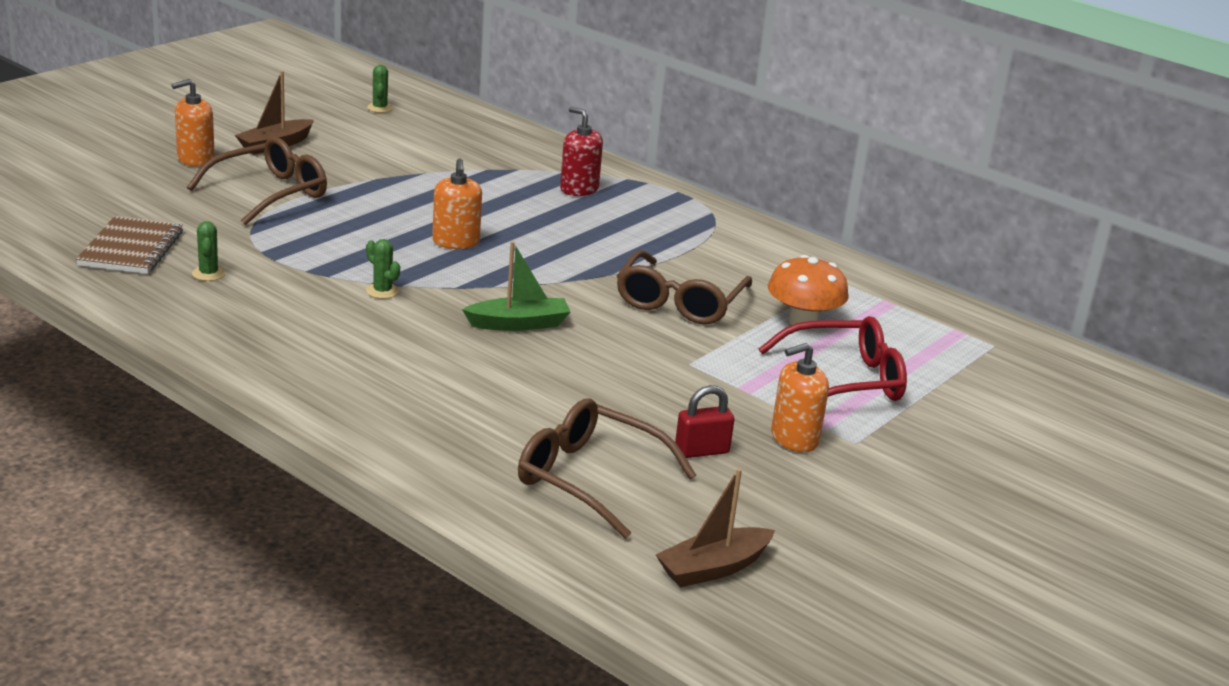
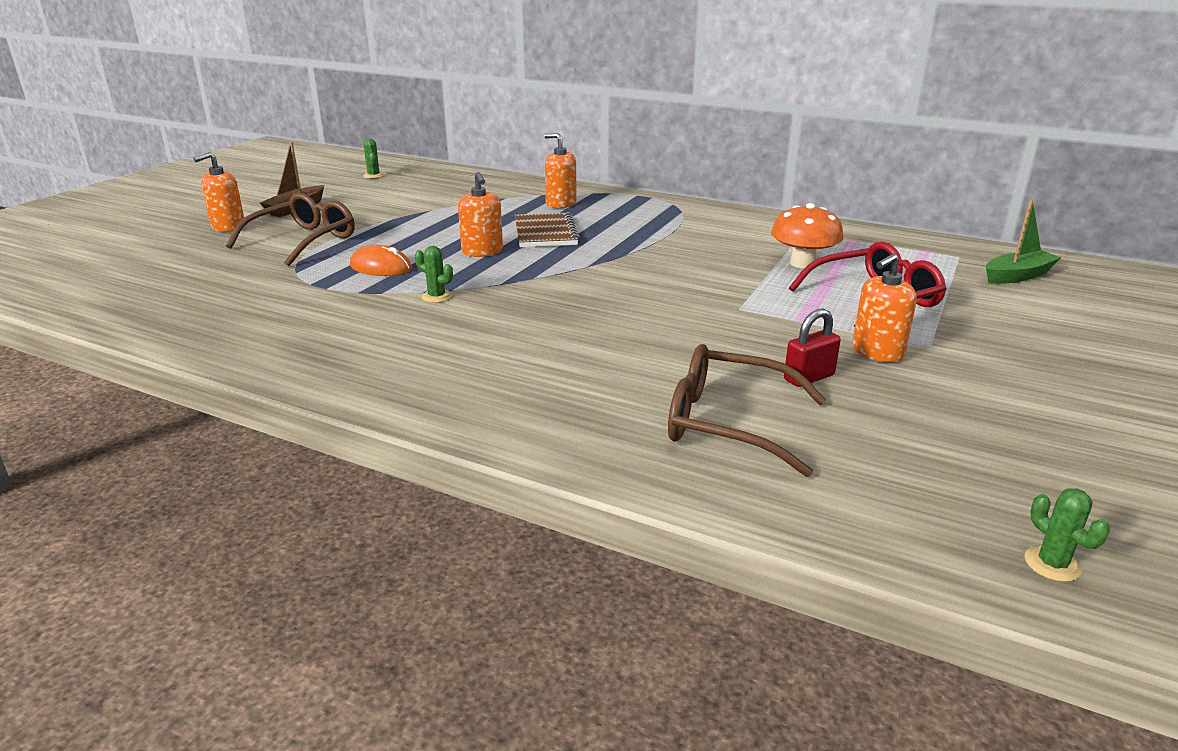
camera: 10 degrees left, 0 degrees up
brown notebook [76,216,183,274] -> brown notebook moved to [515,212,580,247]
green cactus [192,221,225,281] -> green cactus moved to [1025,488,1110,582]
green boat [462,241,571,331] -> green boat moved to [986,200,1061,284]
red soap dispenser [560,107,603,196] -> orange soap dispenser [544,133,577,209]
brown glasses [617,250,752,325] -> none
brown boat [656,468,775,587] -> none
none -> orange mouse [350,245,412,276]

